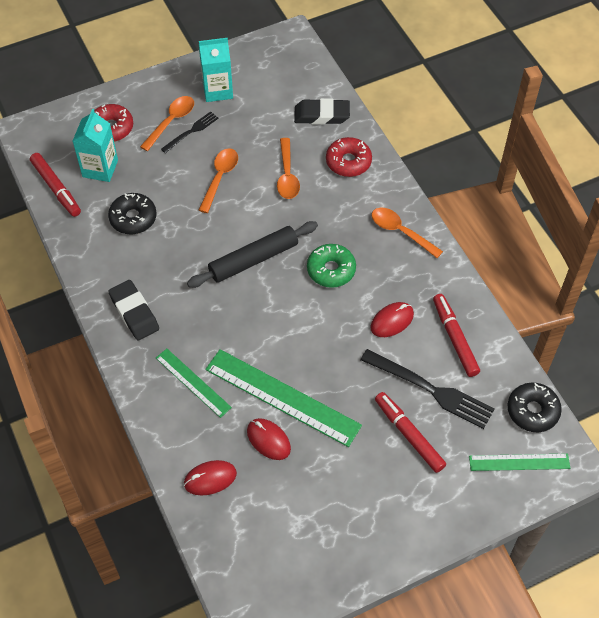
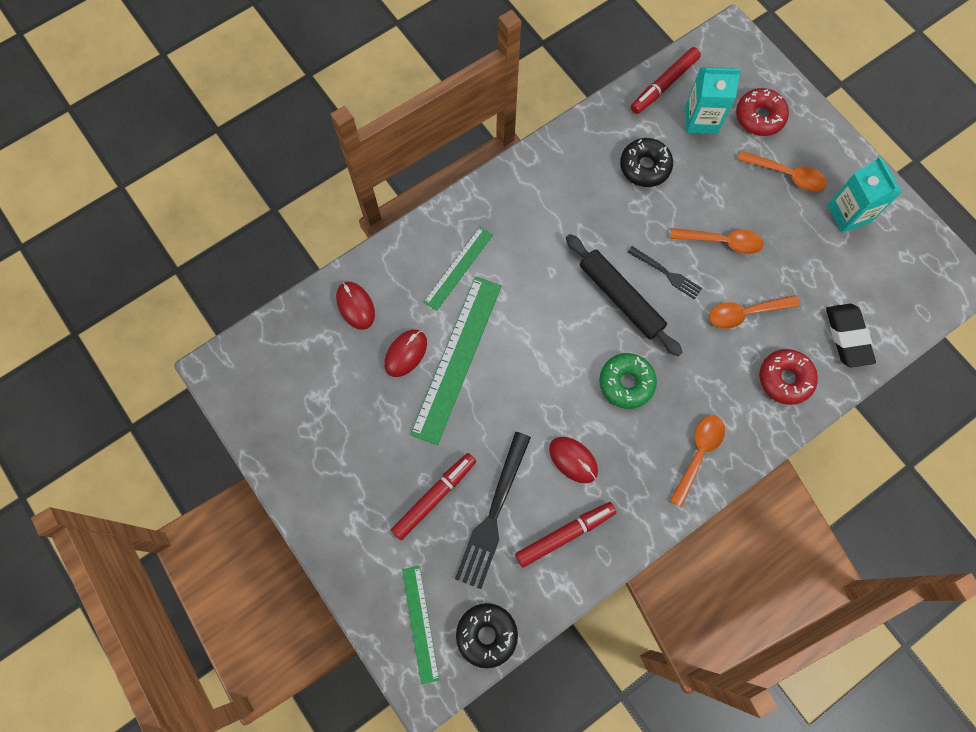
camera: 80 degrees right, 15 degrees up
black eraser [108,280,159,340] -> none
black fork [161,111,219,153] -> black fork moved to [628,246,702,300]

